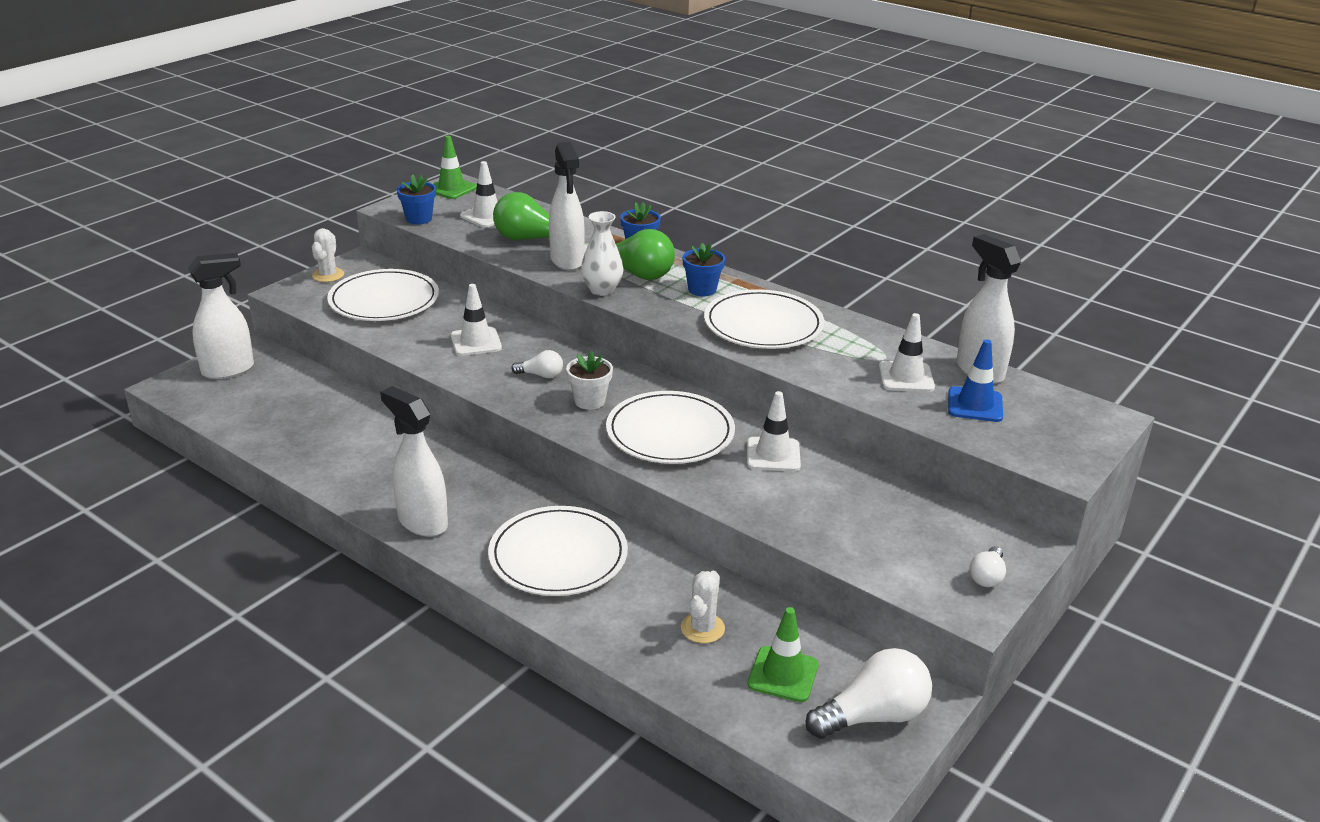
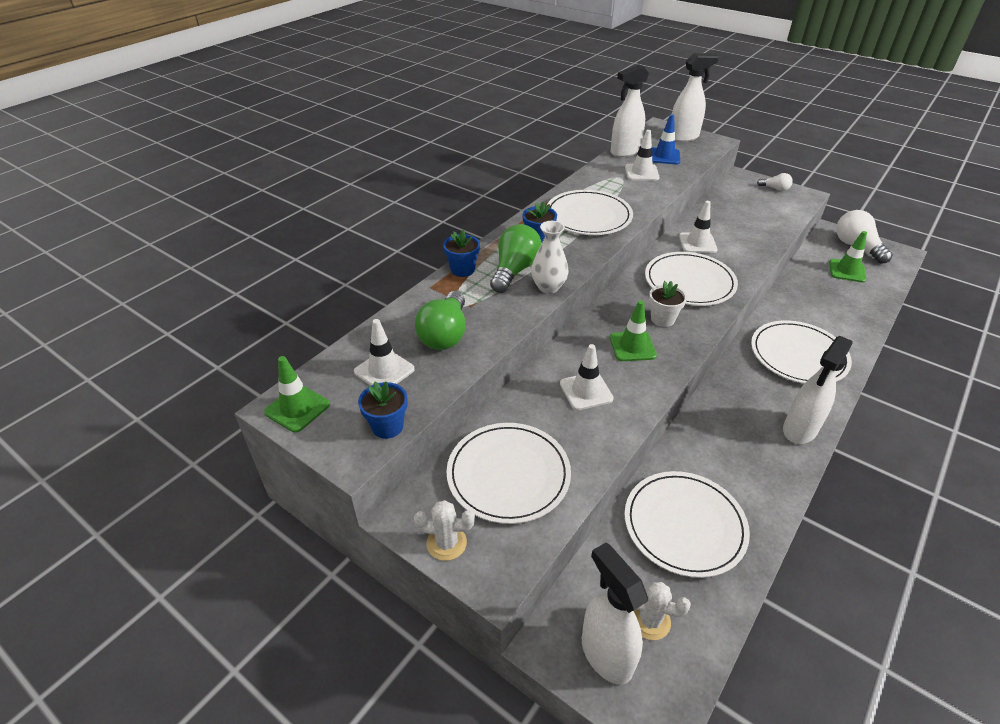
camera: 90 degrees left, 10 degrees up
white light bulb [511,350,563,378] -> green traffic cone [610,300,657,361]
white spray bottle [549,142,585,271] -> white spray bottle moved to [672,53,719,142]
white cactus [681,571,725,643] -> white cactus moved to [633,582,691,640]
none -> white plate [624,471,750,578]

